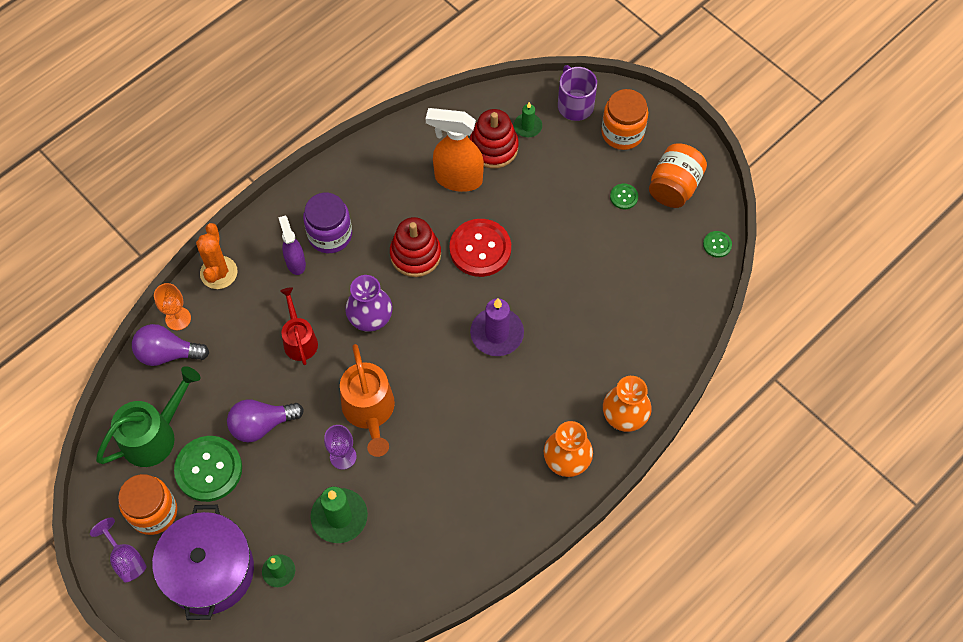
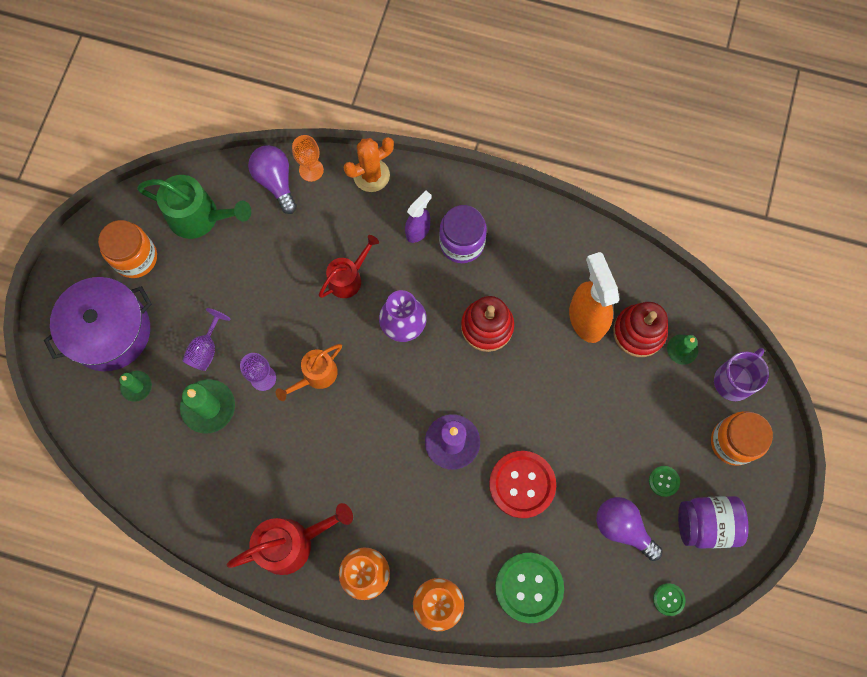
camera: 60 degrees right, 10 degrees up
purple goblet [90,517,146,582] -> purple goblet moved to [183,308,230,371]
green button [174,436,242,502] -> green button moved to [495,553,564,623]
purple light bulb [227,399,304,442] -> purple light bulb moved to [596,497,663,561]
orange watering can [340,344,395,457] -> orange watering can [276,344,342,401], size x0.66
red button [450,219,511,277] -> red button moved to [489,451,556,518]
orange jar [649,143,707,208] -> purple jar [678,496,749,549]
none -> red watering can [227,503,353,575]

